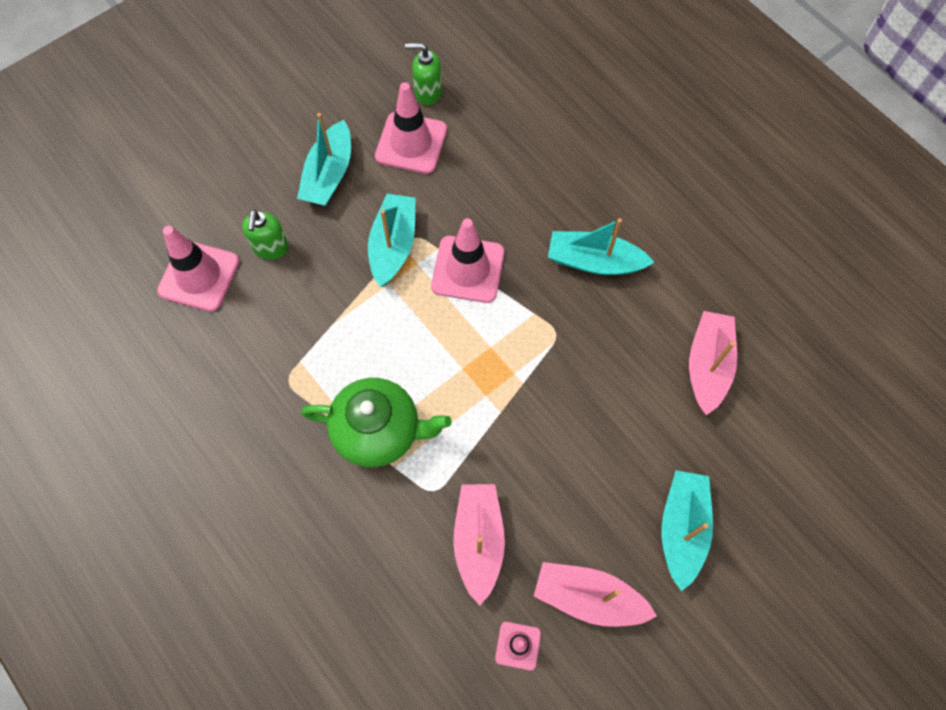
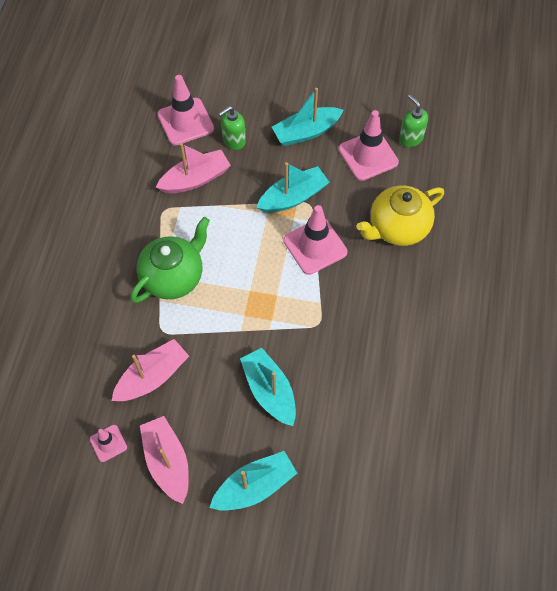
camera: 50 degrees right, 5 degrees down
green teapot [301,378,452,467] -> green teapot turned 105 degrees counterclockwise [130,217,210,303]
turquoise boat [548,218,654,275] -> turquoise boat moved to [240,348,296,426]
pink boat [689,311,737,415] -> pink boat moved to [156,143,231,193]
none -> yellow teapot [357,185,444,246]

